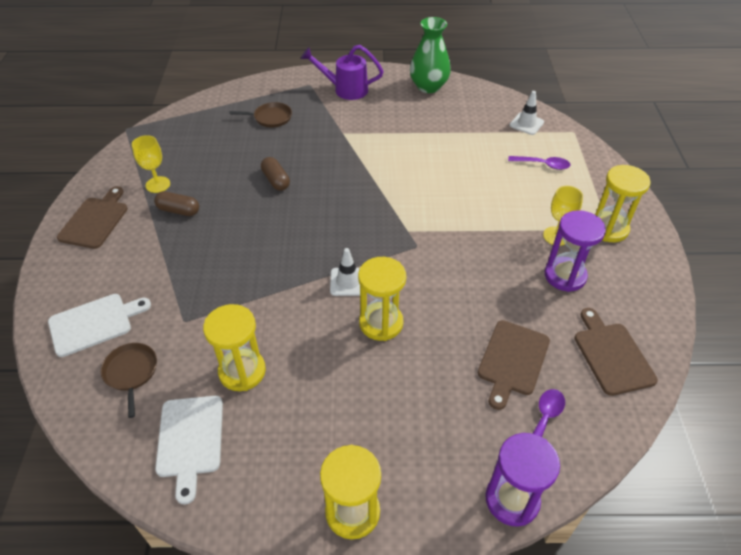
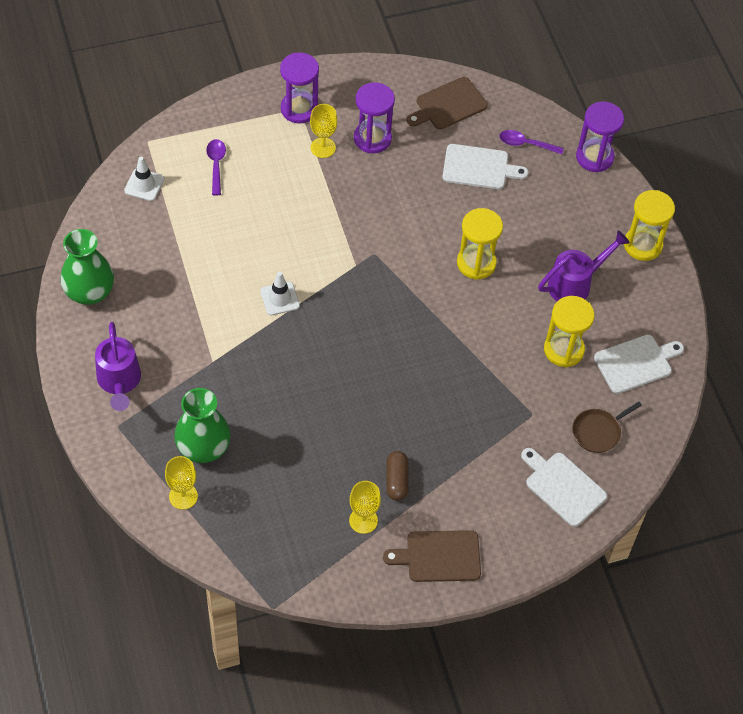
camera: 110 degrees left, 10 degrees up
brown pan [230,102,292,127] -> green vase [174,388,231,463]
brown capsule [261,157,290,191] -> none
white traffic cone [330,248,360,296] -> white traffic cone moved to [260,272,300,315]
brown cutting board [478,320,550,410] -> white cutting board [442,144,529,189]
yellow hourglass [595,165,651,242] -> purple hourglass [280,52,319,123]
none -> yellow goblet [165,456,198,510]
none -> purple watering can [538,230,630,301]

